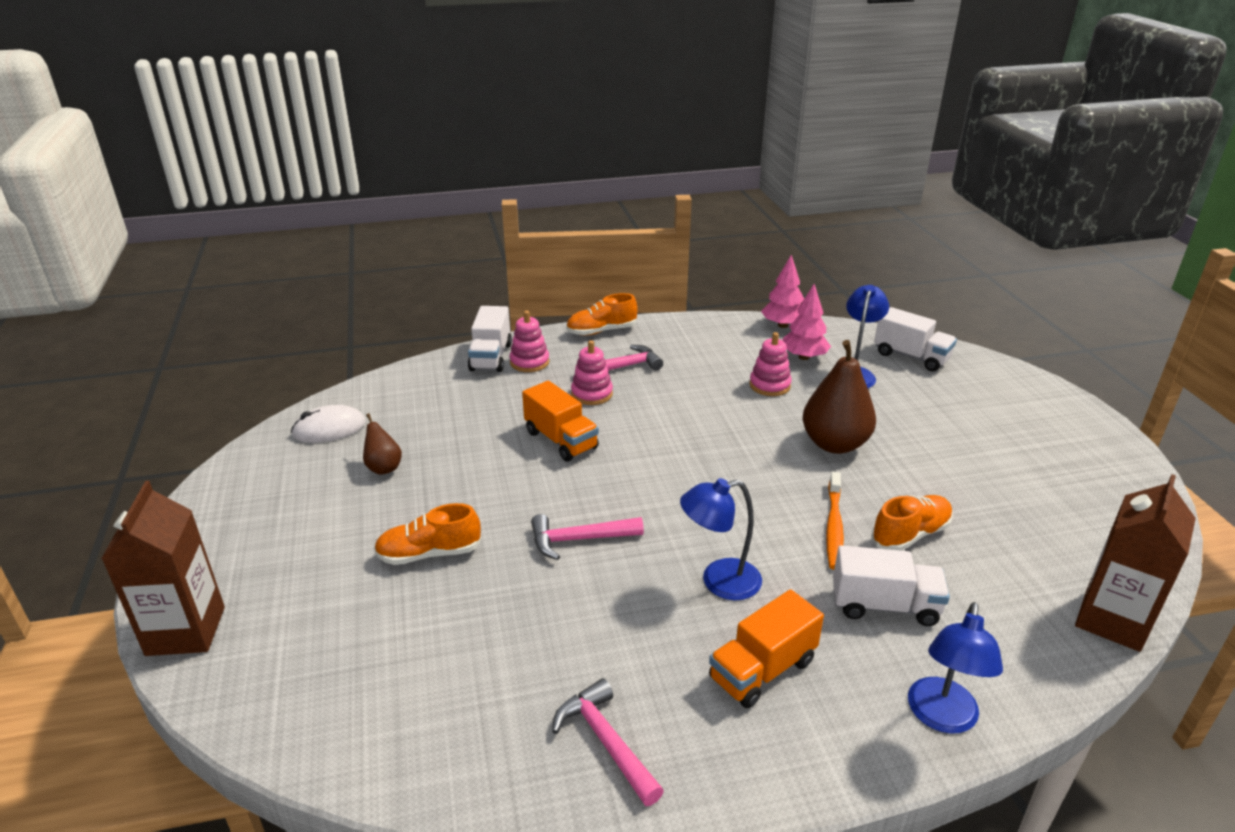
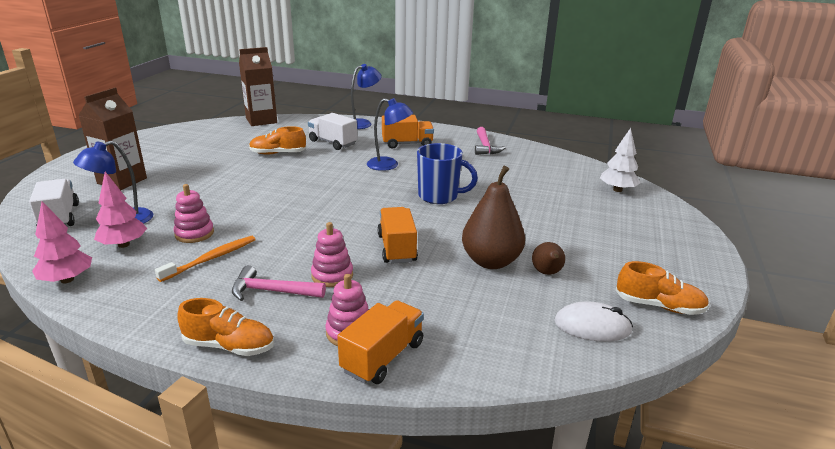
camera: 150 degrees left, 5 degrees down
brown carton [101,481,225,656] -> brown carton moved to [78,87,147,190]
orange shoe [374,503,481,565] -> orange shoe moved to [616,261,709,315]
white truck [468,306,512,372] -> orange truck [337,300,424,384]
pink hammer [531,514,644,560] -> blue mug [417,143,478,204]
brown pear [802,340,876,454] -> brown pear moved to [462,166,525,269]
orange toothbrush [826,472,844,570] -> orange toothbrush moved to [155,236,256,282]
none -> white tree [600,128,641,192]

